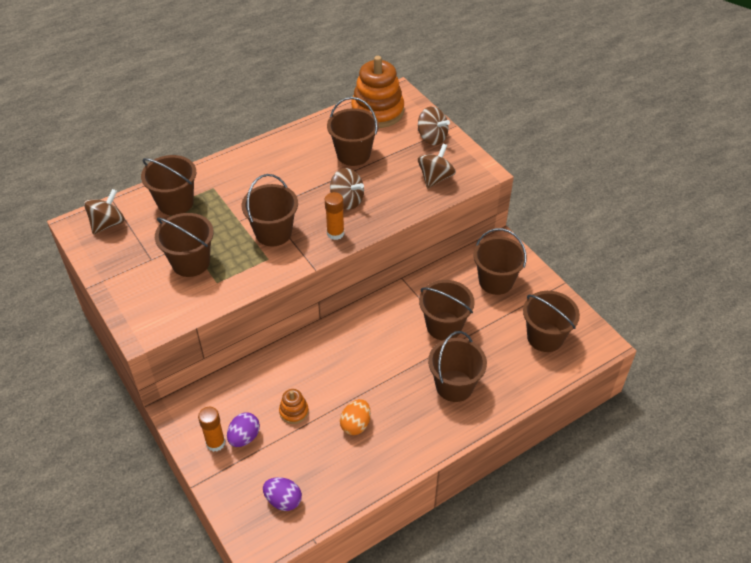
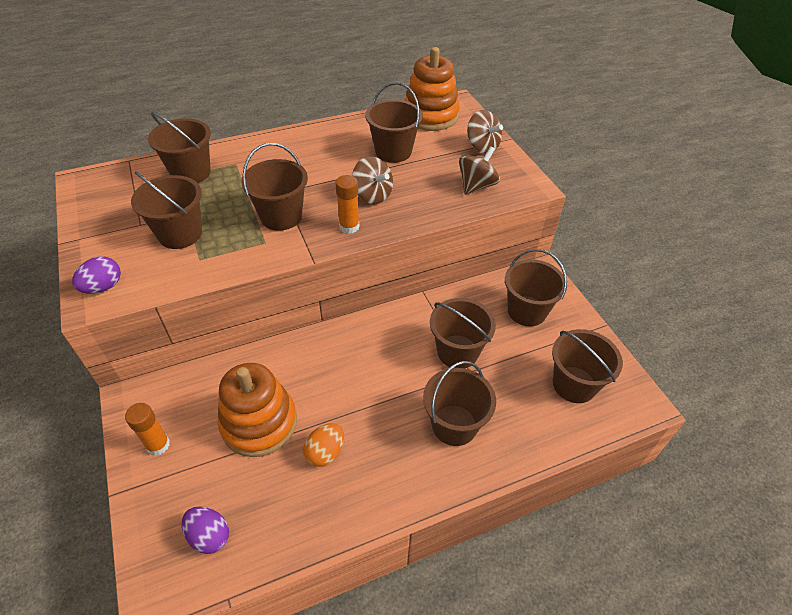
camera: 10 degrees right, 0 degrees up
brown spinning top [84,189,125,235] -> none
purple egg [227,412,260,447] -> purple egg moved to [72,256,121,294]
orange stacking toy [279,389,309,424] -> orange stacking toy [218,363,297,457], size x2.18

